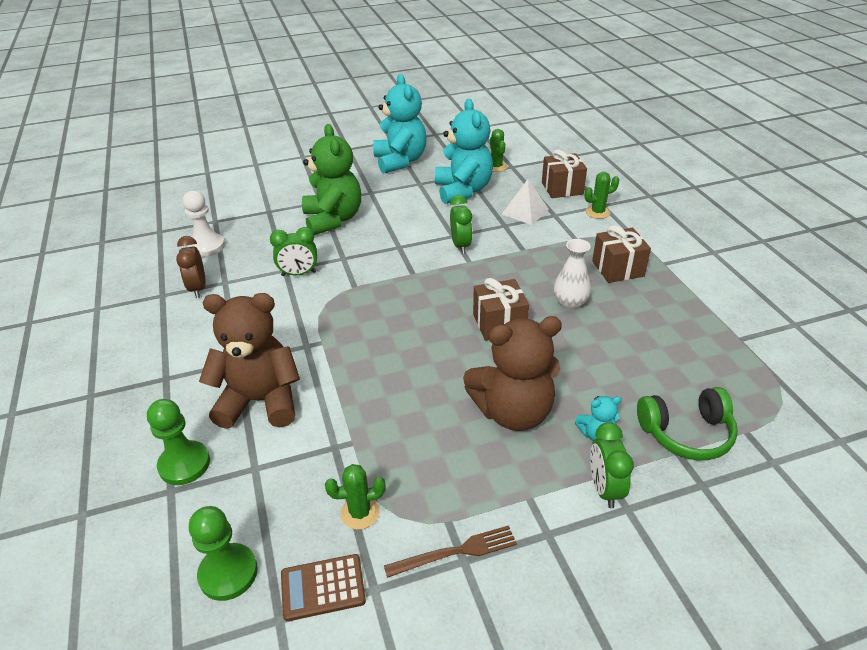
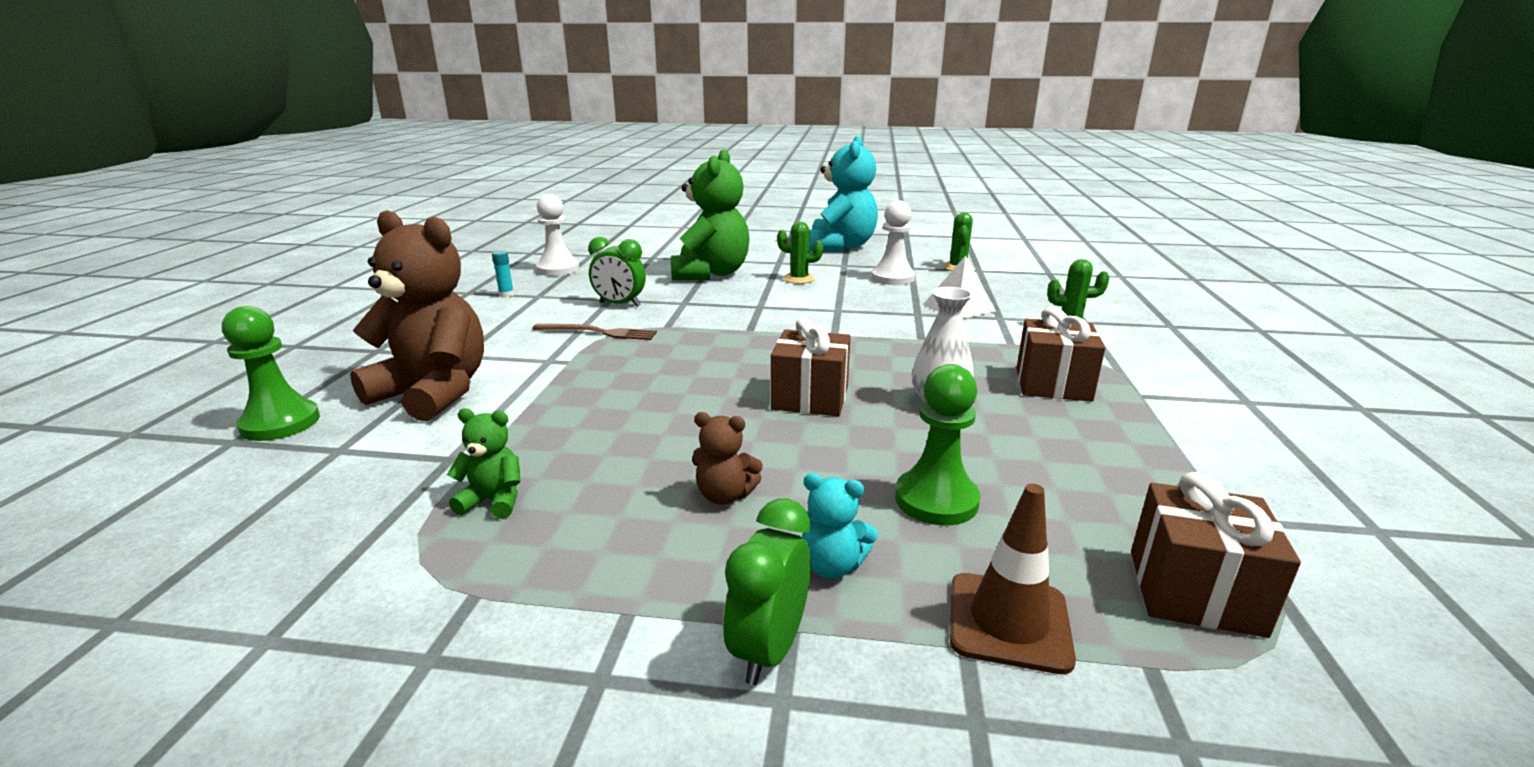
camera: 25 degrees right, 15 degrees down
brown clock [176,236,206,298] -> turquoise glue stick [492,251,514,298]
green pawn [189,506,258,601] -> green pawn moved to [895,364,981,525]
brown calculator [281,554,366,621] -> none
green cactus [325,464,386,530] -> green cactus moved to [777,221,823,284]
brown fork [384,525,517,578] -> brown fork moved to [532,324,657,340]
turquoise teddy bear [435,99,493,204] -> white pawn [871,200,915,285]
green clock [450,195,472,254] -> none
brown teddy bear [463,316,562,431] -> brown teddy bear [692,412,763,504], size x0.43
brown gift [542,149,587,198] -> brown gift moved to [1131,472,1301,638]
green headphones [637,387,738,460] -> brown traffic cone [950,484,1076,674]
none -> green teddy bear [447,408,521,518]

